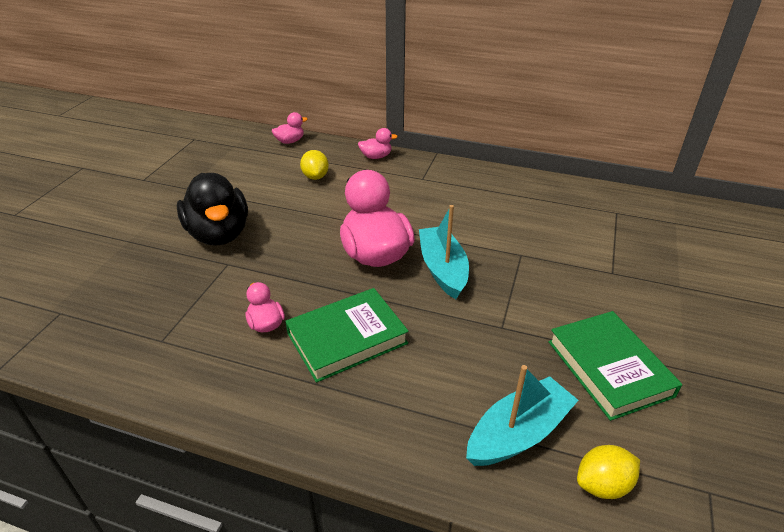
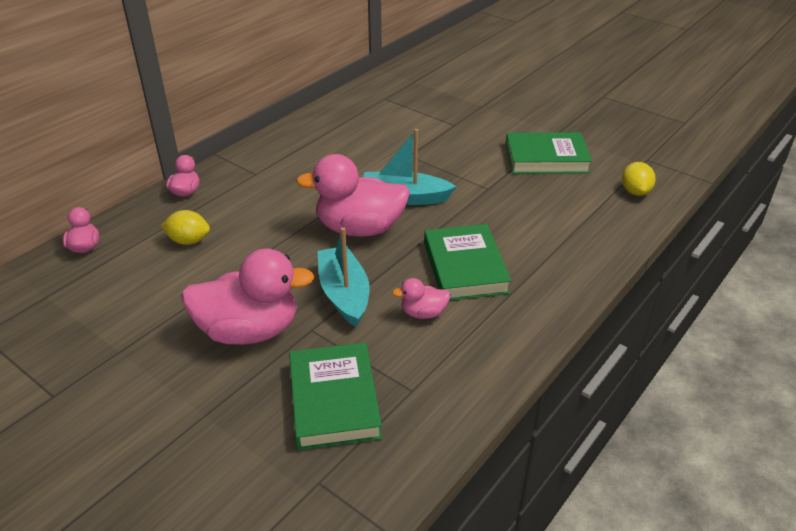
camera: 70 degrees left, 0 degrees up
black duck [177,173,248,246] -> pink duck [181,248,315,345]
turquoise boat [466,365,579,466] -> turquoise boat moved to [317,227,369,327]
none -> green book [289,342,382,450]

